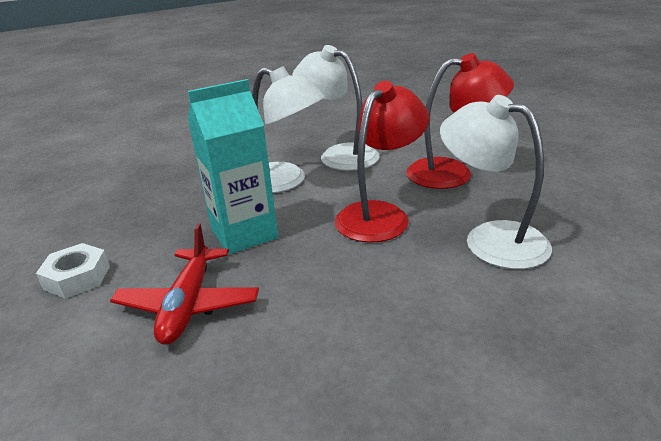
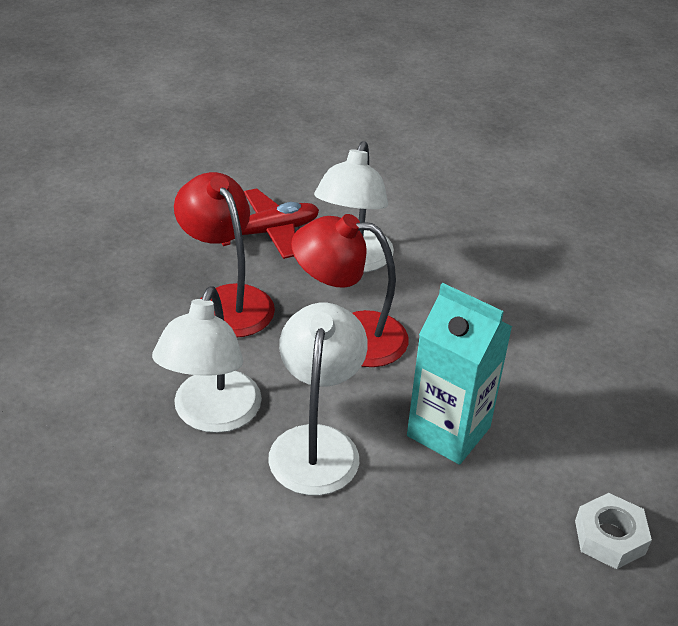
camera: 120 degrees left, 10 degrees up
red plane [110,223,259,345] -> red plane moved to [222,188,319,259]

